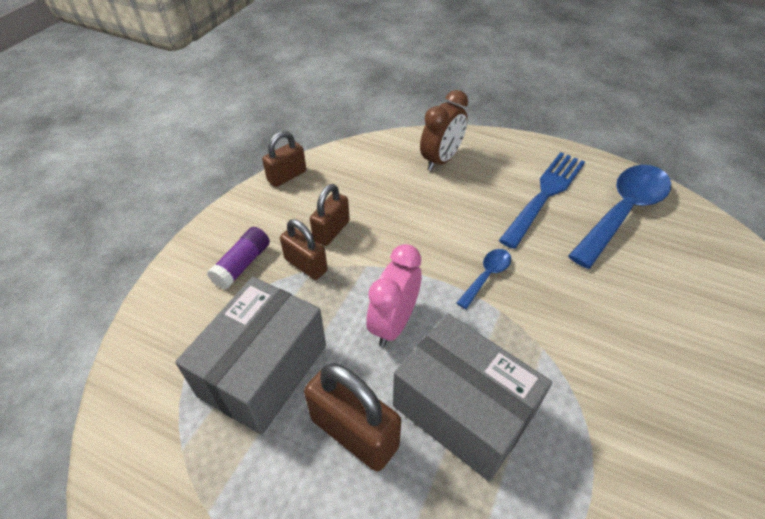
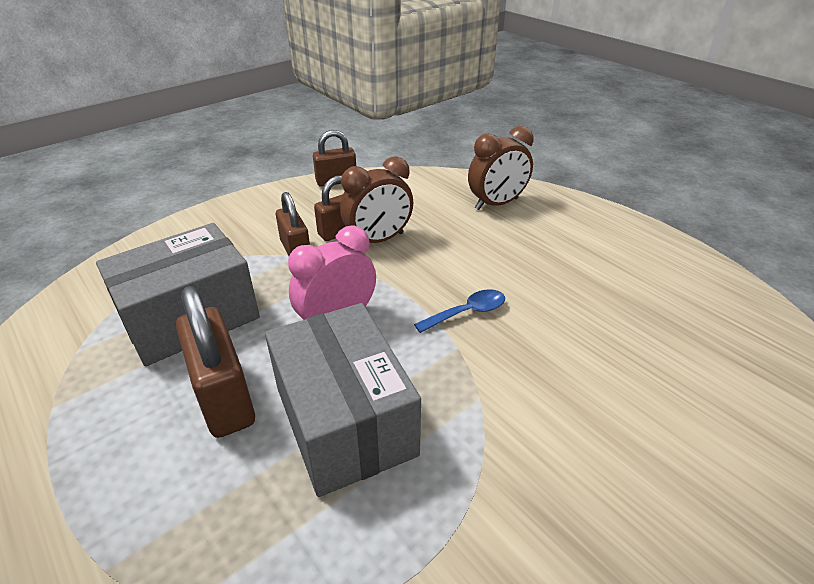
camera: 25 degrees right, 10 degrees down
purple glue stick [207,227,270,289] -> none
blue fork [499,152,585,249] -> none
blue spoon [568,165,671,269] -> none
none -> brown clock [340,156,413,243]

